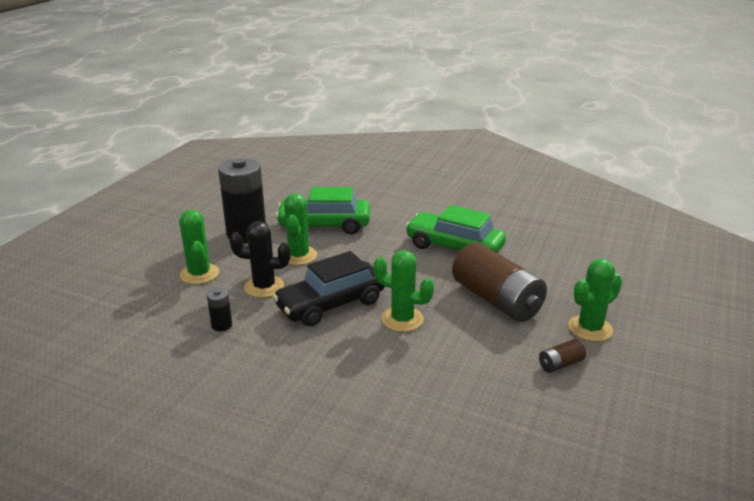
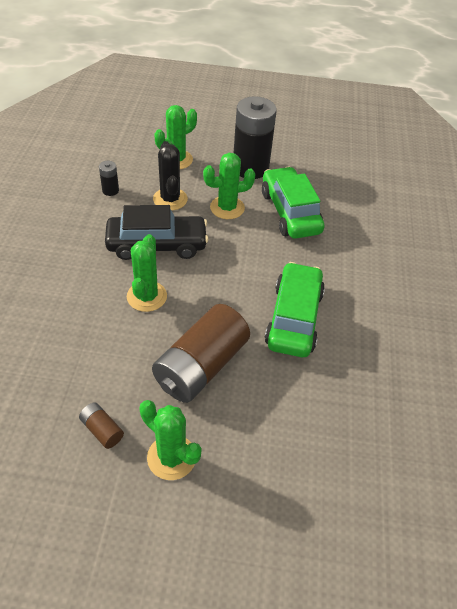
camera: 70 degrees right, 20 degrees up
black car [273,251,385,327] -> black car turned 135 degrees clockwise [105,205,208,260]

